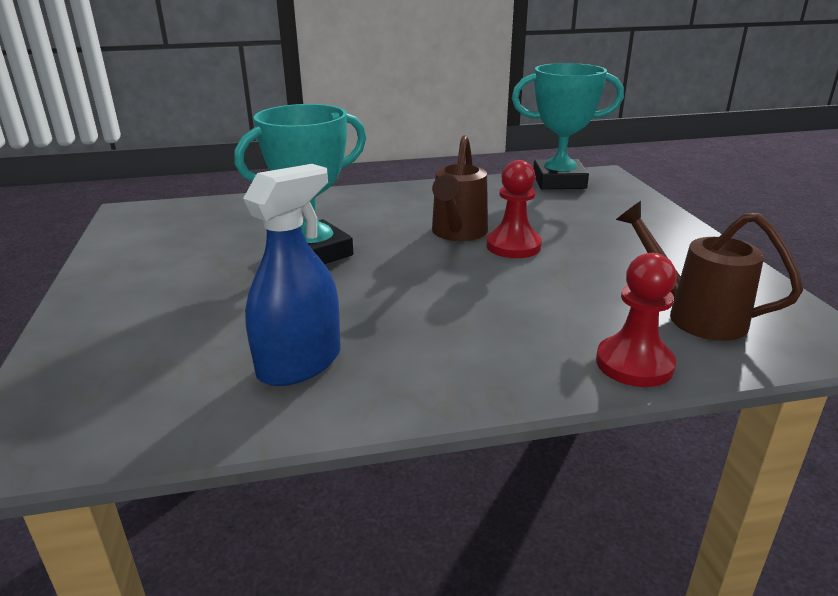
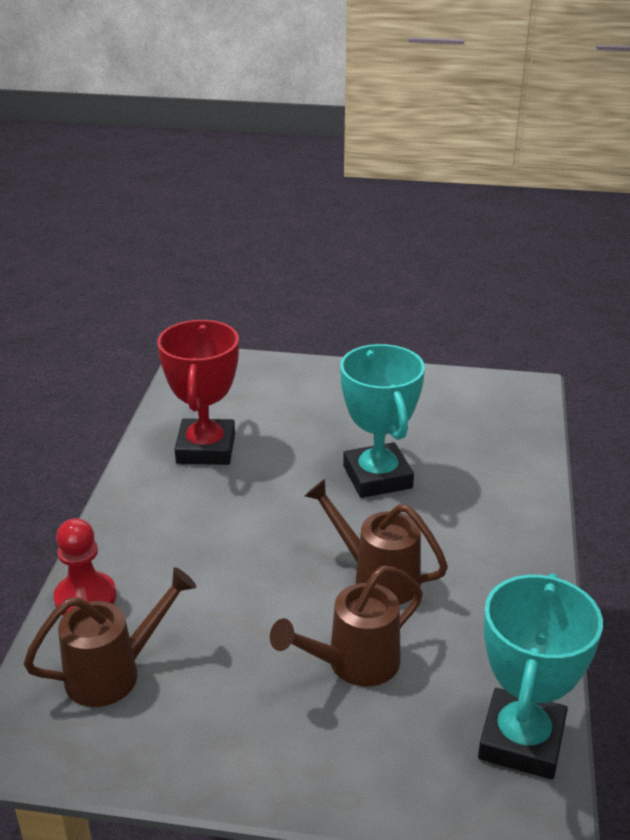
camera: 110 degrees right, 5 degrees up
blue spray bottle [243,164,341,386] -> red trophy [157,320,239,465]
red pawn [487,160,542,258] -> none
none -> brown watering can [270,566,423,686]

